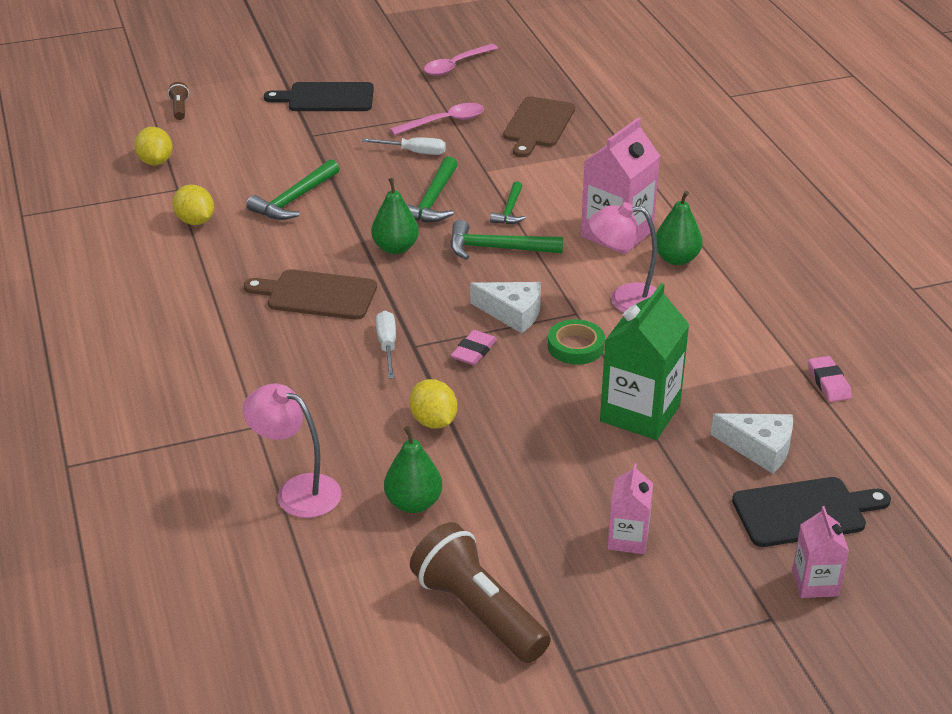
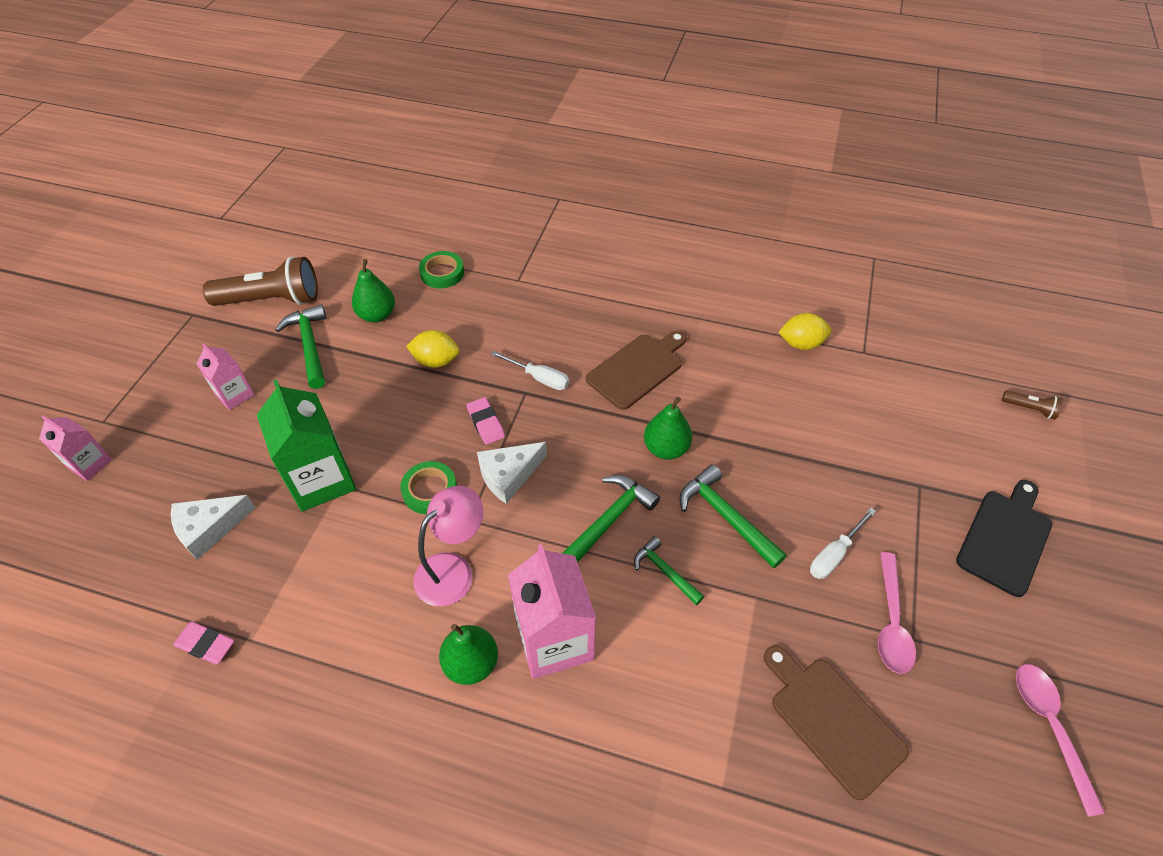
camera: 125 degrees right, 15 degrees up
yellow lemon [134,127,172,166] -> none
pink lamp [243,384,342,518] -> green tape [419,251,464,289]
green hammer [247,159,340,220] -> green hammer moved to [275,304,327,389]
black cutting board [732,477,891,547] -> none

